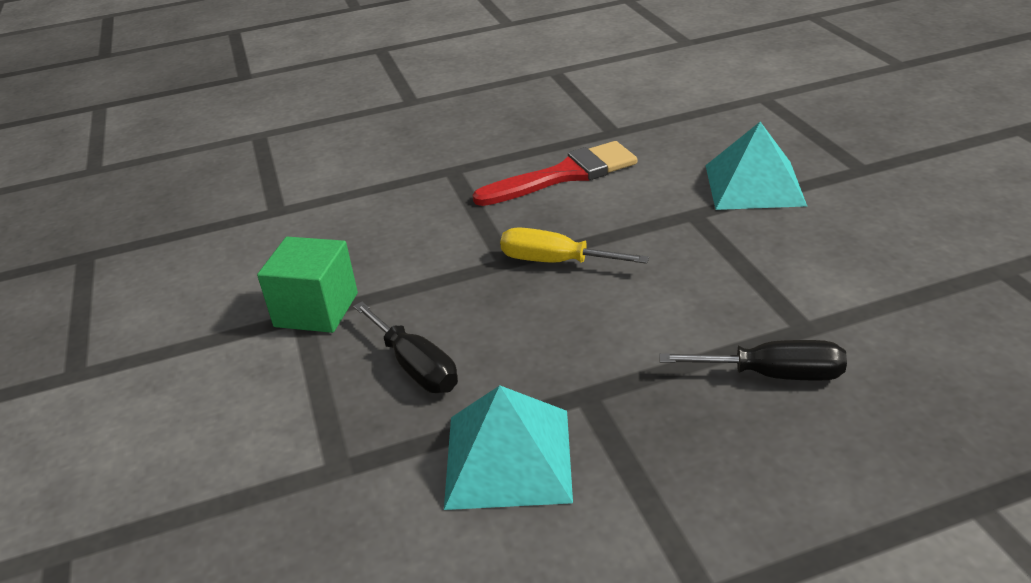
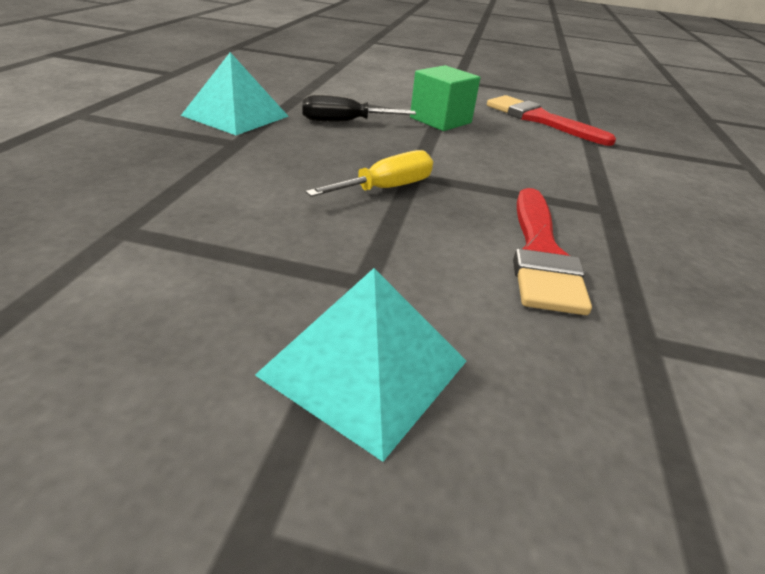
camera: 115 degrees right, 0 degrees up
black screwdriver [659,340,847,381] -> none
none -> red brush [487,95,616,146]

